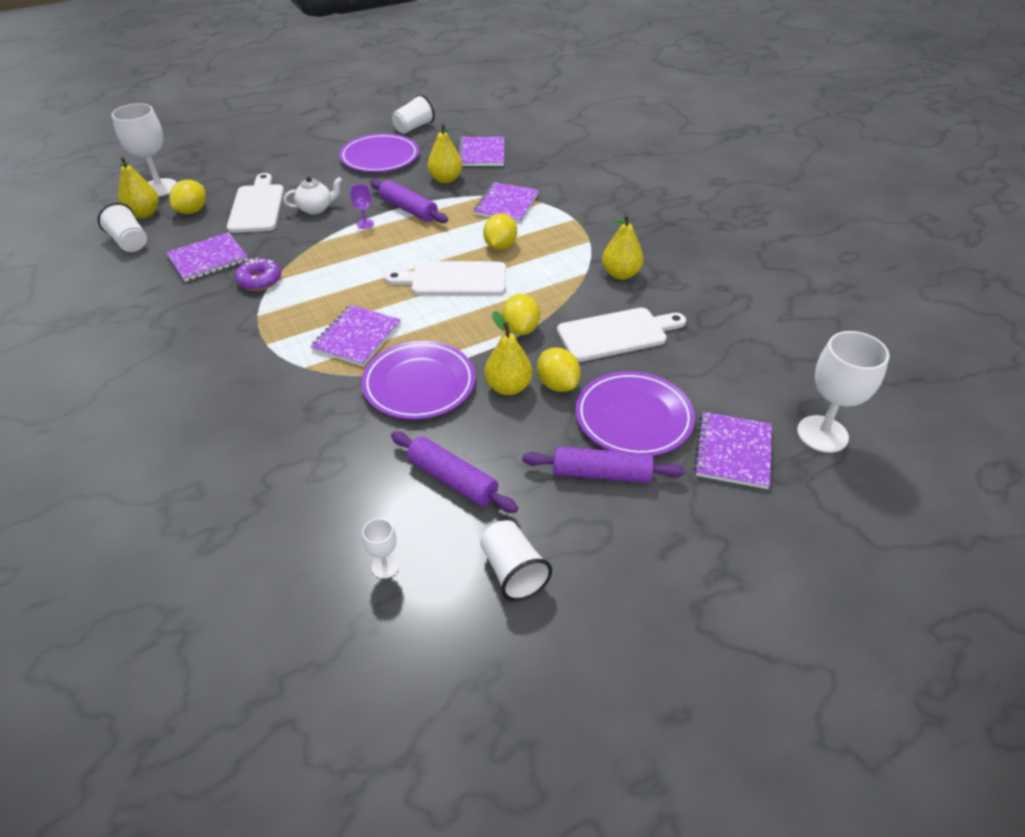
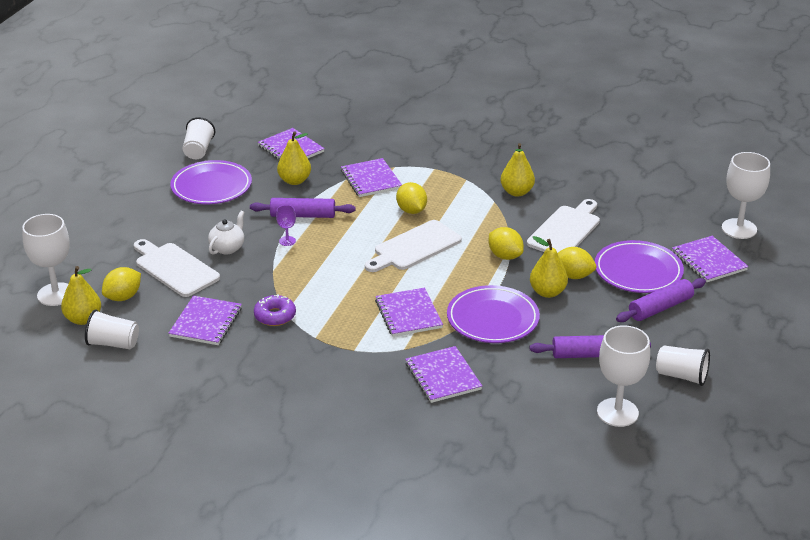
camera: 40 degrees left, 10 degrees down
yellow lemon [169,180,206,214] -> yellow lemon turned 60 degrees clockwise [102,267,141,301]
white goblet [362,518,399,579] -> white goblet [597,325,650,427], size x2.12
none -> purple notebook [405,346,482,403]

